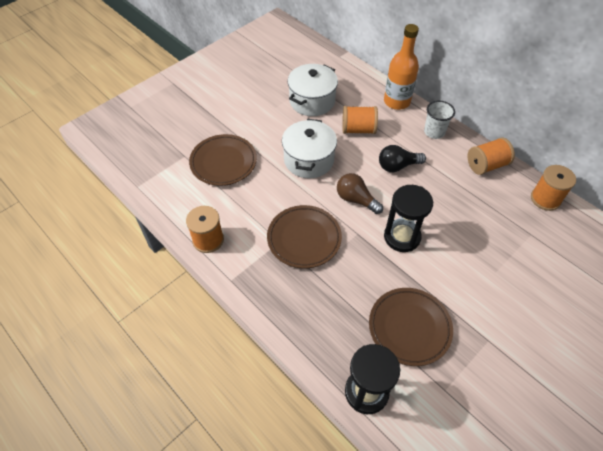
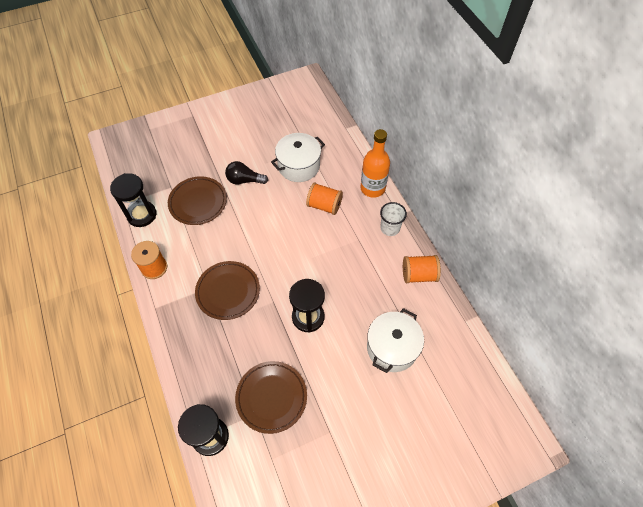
camera: 20 degrees right, 5 degrees up
white pot [282,119,337,178] -> white pot moved to [367,308,424,373]
brown light bulb [337,173,383,214] -> none
black light bulb [379,145,426,172] -> black light bulb moved to [225,161,268,184]
orange spool [531,165,576,211] -> none
none -> black hourglass [110,173,156,227]

